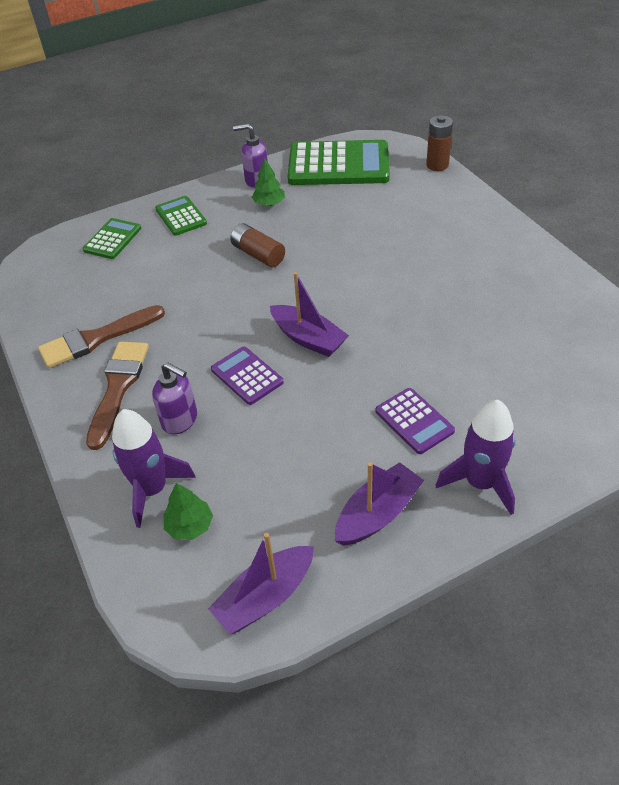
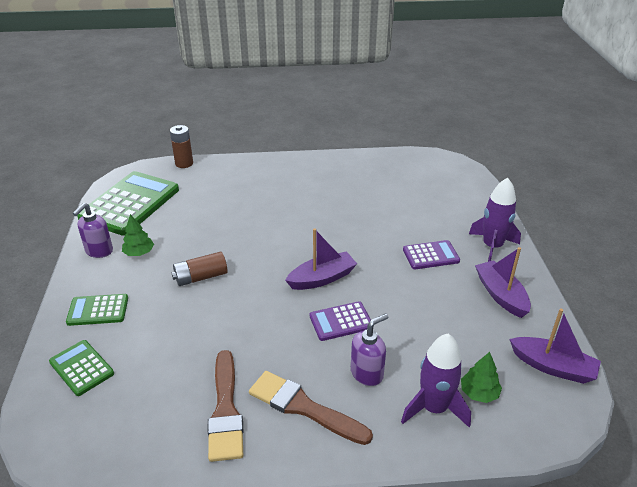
camera: 70 degrees left, 10 degrees down
purple boat [208,533,314,635] -> purple boat turned 45 degrees counterclockwise [509,309,601,384]

